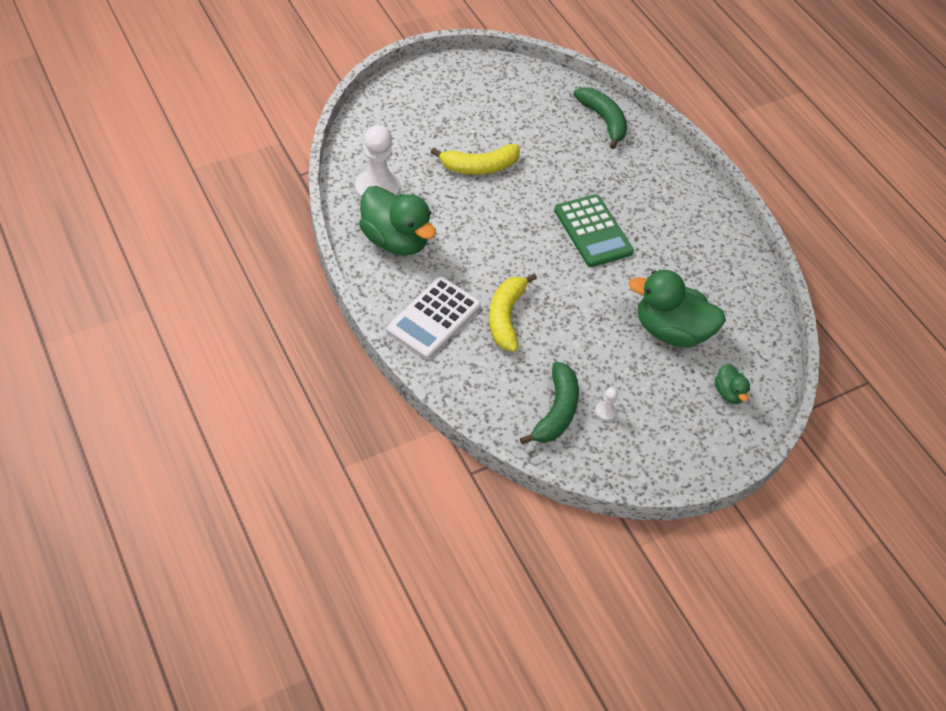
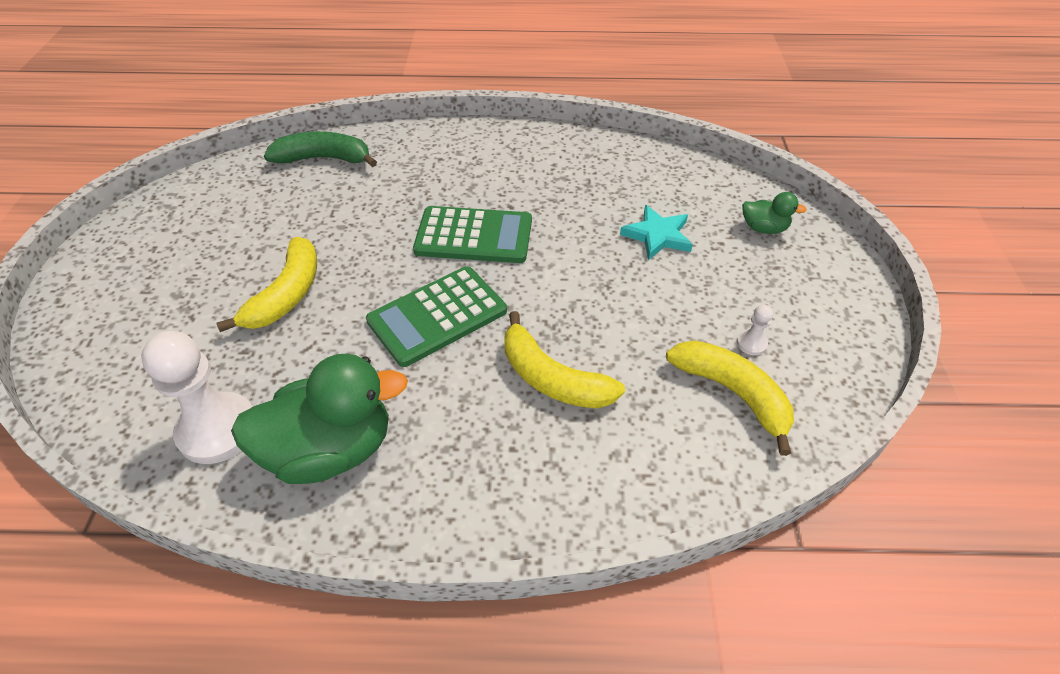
camera: 55 degrees left, 5 degrees down
white calculator [386,277,481,359] -> none
green banana [520,362,579,445] -> yellow banana [666,340,794,456]
green duck [629,270,726,348] -> turquoise star [620,205,693,260]
none -> green calculator [366,266,507,367]

